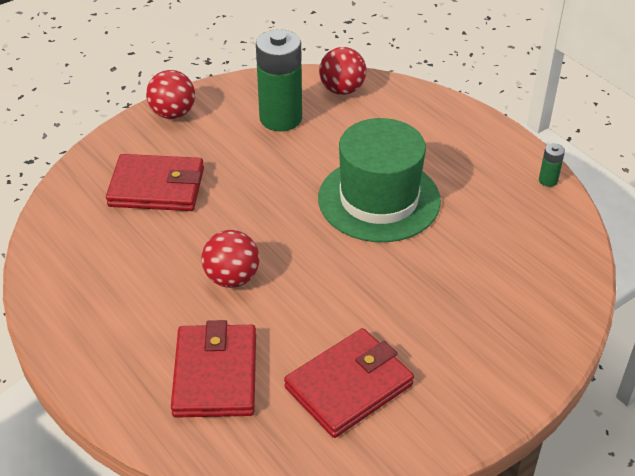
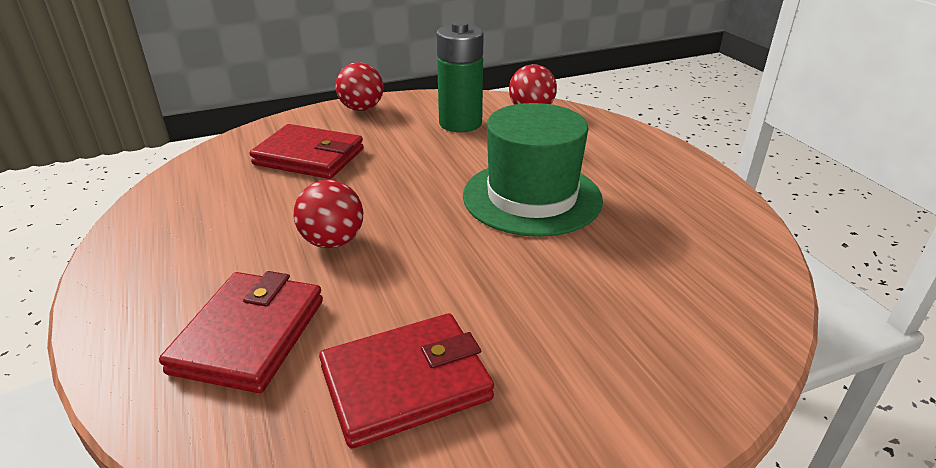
camera: 15 degrees right, 10 degrees down
green battery [539,143,565,187] -> none

